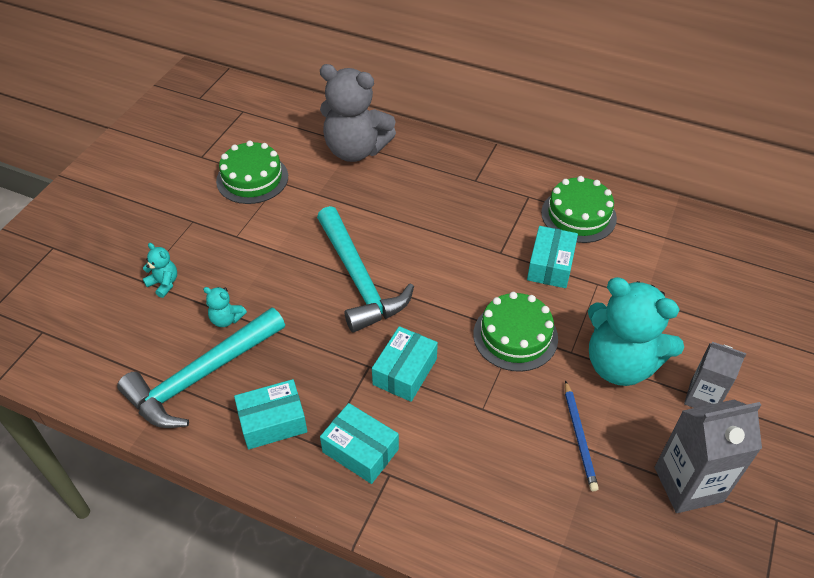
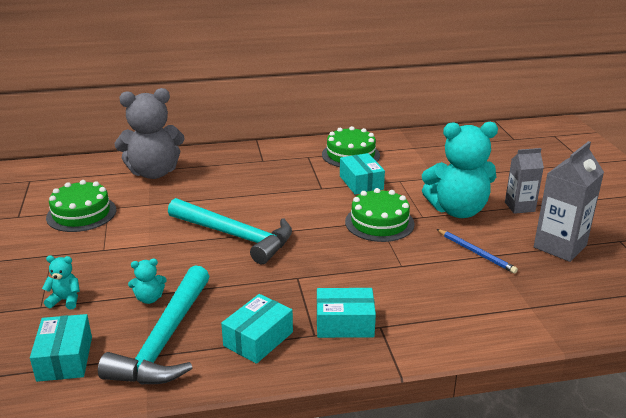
camera: 35 degrees left, 20 degrees down
turquoise box [372,326,438,402] -> turquoise box moved to [30,314,92,382]

